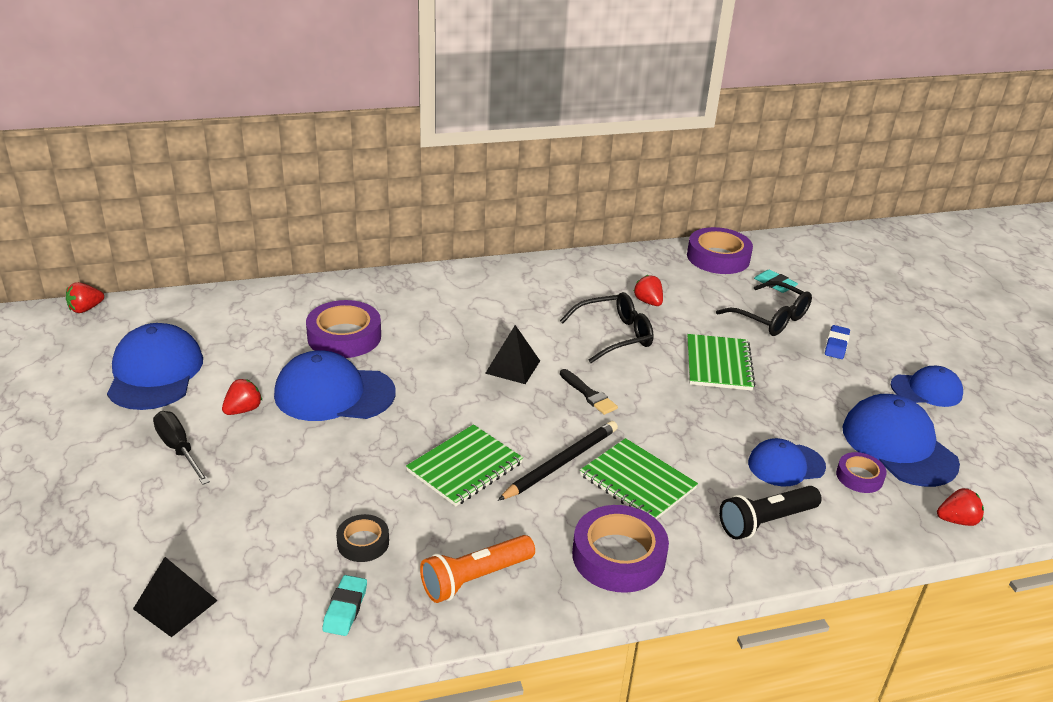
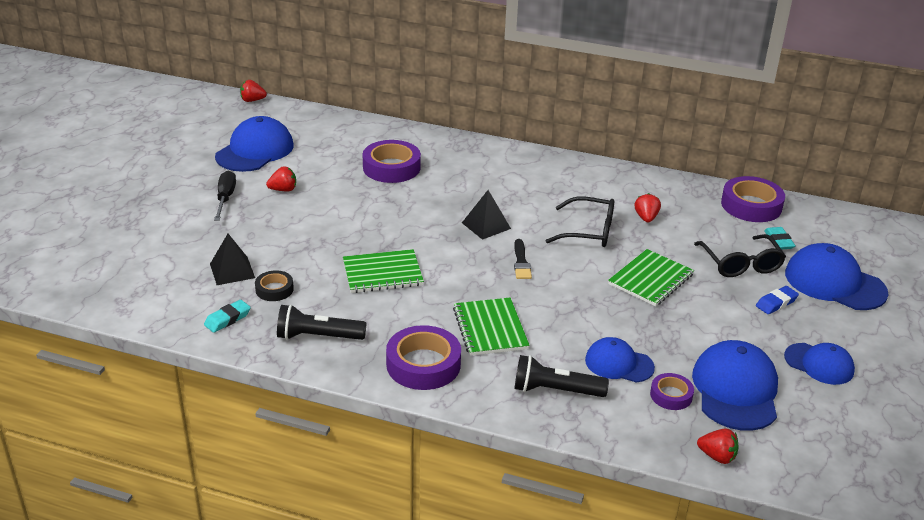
camera: 35 degrees right, 0 degrees up
black pyramid [133,557,218,637] -> black pyramid moved to [210,234,255,285]
blue cap [274,350,396,421] -> blue cap moved to [785,243,888,310]
orange flashlight [420,535,535,603] -> black flashlight [277,304,367,340]
black pencil [498,421,618,501] -> none

